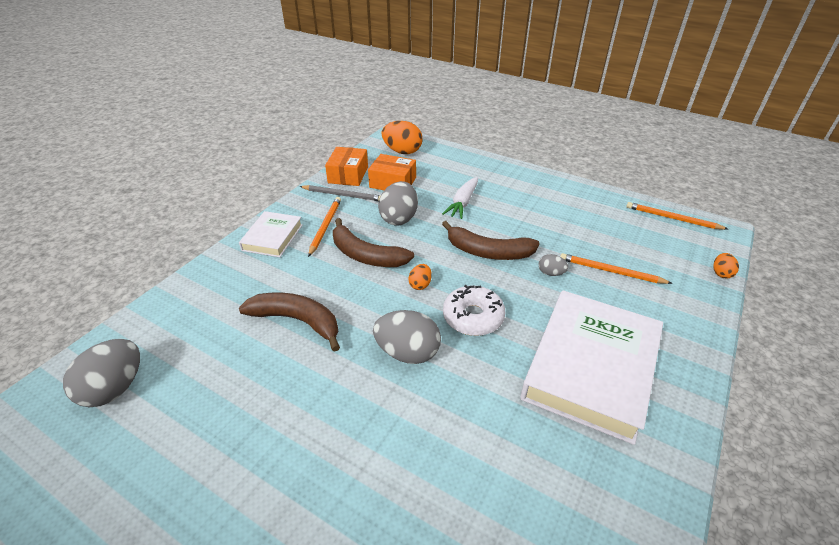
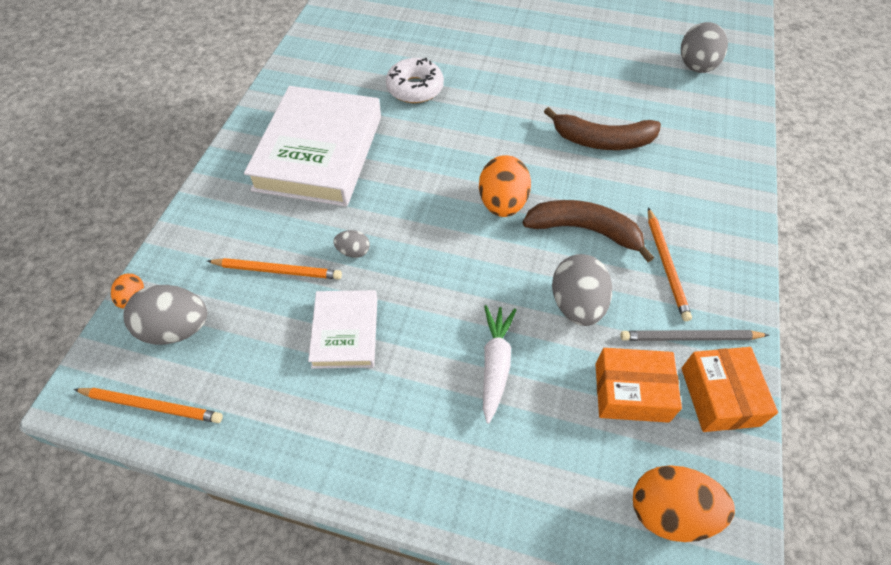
camera: 165 degrees right, 15 degrees up
white book [239,211,303,257] -> white book moved to [308,290,377,369]
grey egg [373,310,441,364] -> grey egg moved to [123,285,207,345]
orange egg [408,264,432,290] -> orange egg [479,155,531,217], size x1.99
brown banana [442,221,540,260] -> none
white donut [443,285,505,336] -> white donut moved to [386,58,444,103]

